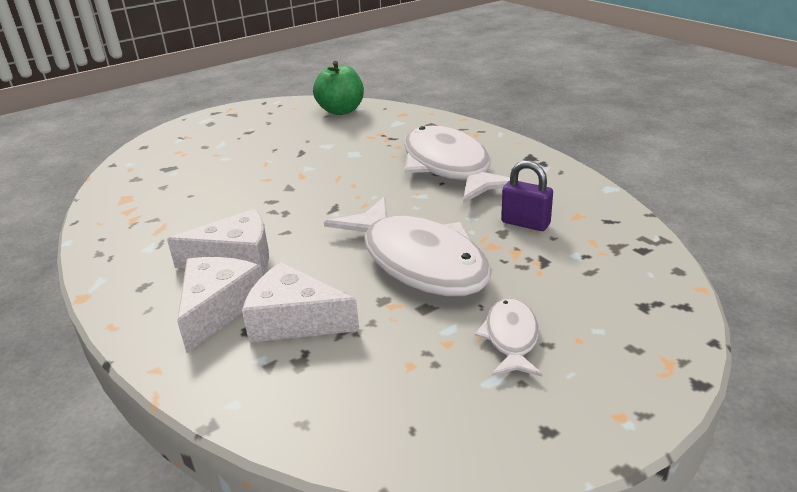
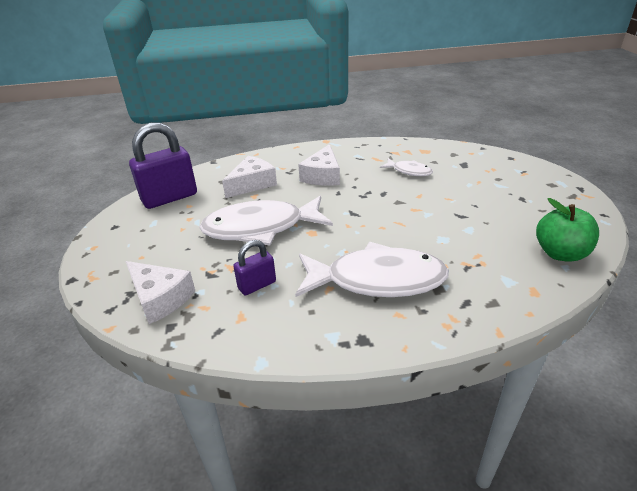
camera: 115 degrees right, 5 degrees up
white cheese [177,257,262,353] -> white cheese moved to [125,261,195,324]
white fish [475,298,543,376] -> white fish moved to [380,158,433,176]
none -> purple padlock [129,122,197,209]

